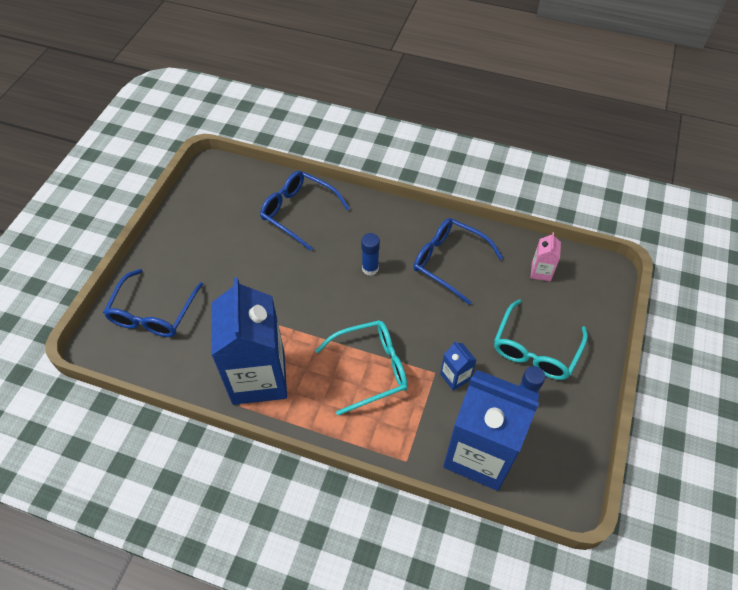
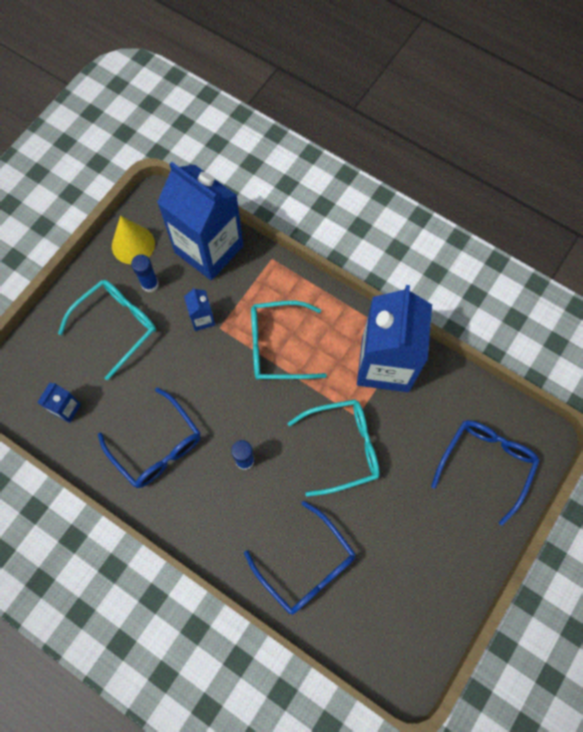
camera: 165 degrees left, 15 degrees up
pink carton [531,232,561,281] -> blue carton [37,383,81,423]
none -> yellow cone [112,216,155,264]
none -> turquoise glasses [287,399,380,497]

